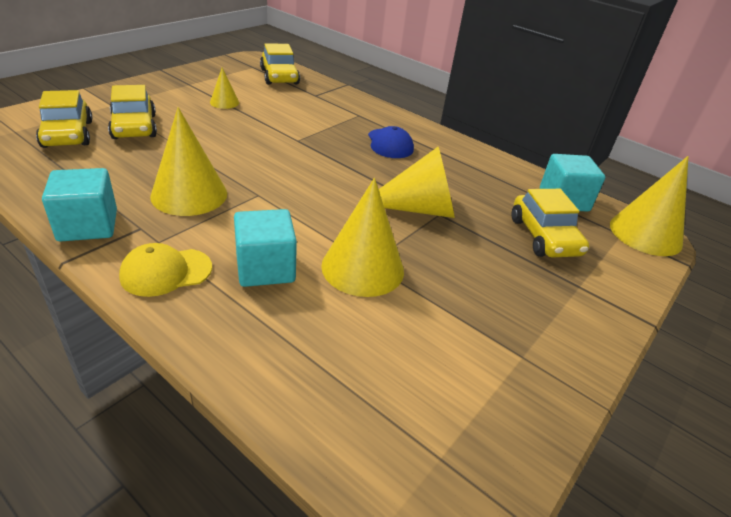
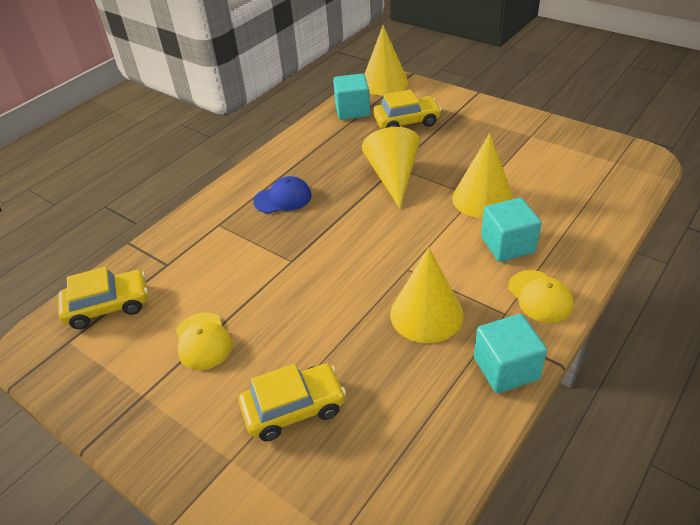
camera: 85 degrees left, 5 degrees up
yellow car [36,90,93,148] -> none
yellow cone [210,67,239,109] -> yellow cap [176,313,232,370]

